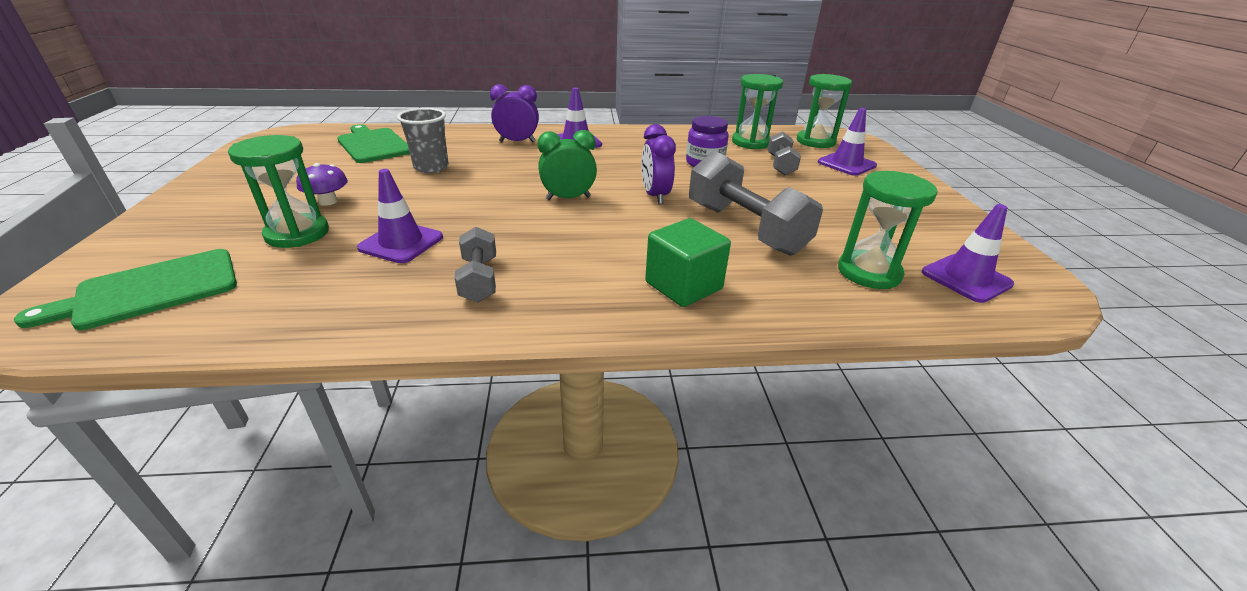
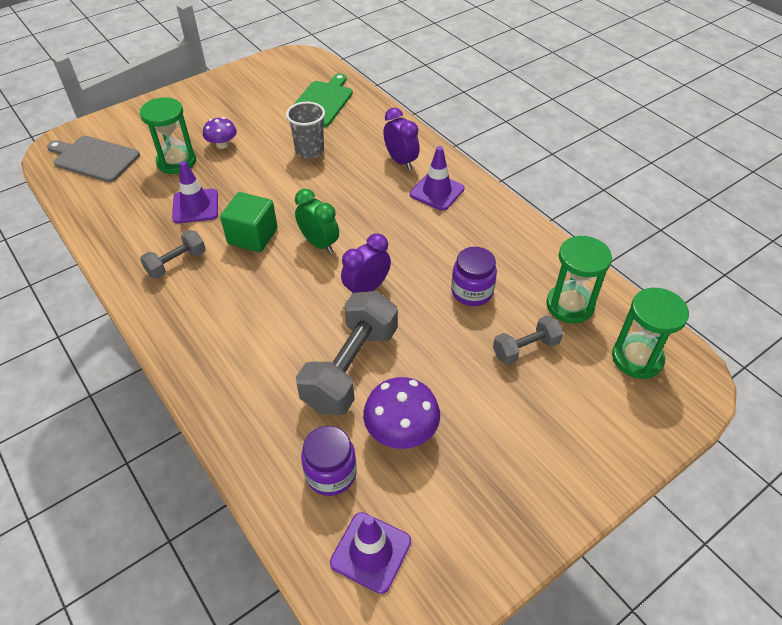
camera: 60 degrees right, 15 degrees up
green cutting board [14,249,237,330] -> grey cutting board [47,136,140,182]
green cube [645,218,731,307] -> green cube moved to [220,192,278,252]
purple traffic cone [818,108,877,176] -> none
green hourglass [838,171,938,289] -> purple jar [301,426,357,496]
none -> purple mushroom [363,377,440,449]

